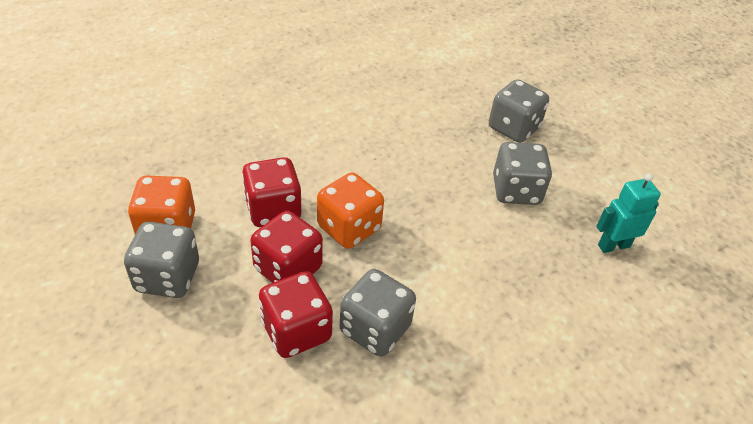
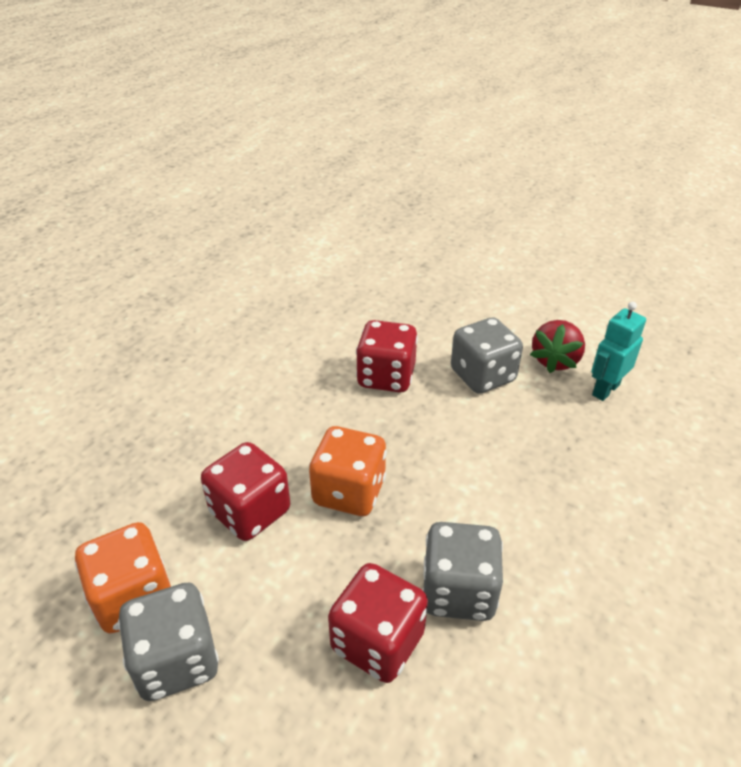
camera: 25 degrees left, 5 degrees down
red dice [250,211,323,283] -> red dice moved to [356,320,418,392]
grey dice [489,79,549,143] -> none
none -> red strawberry [530,320,585,373]

